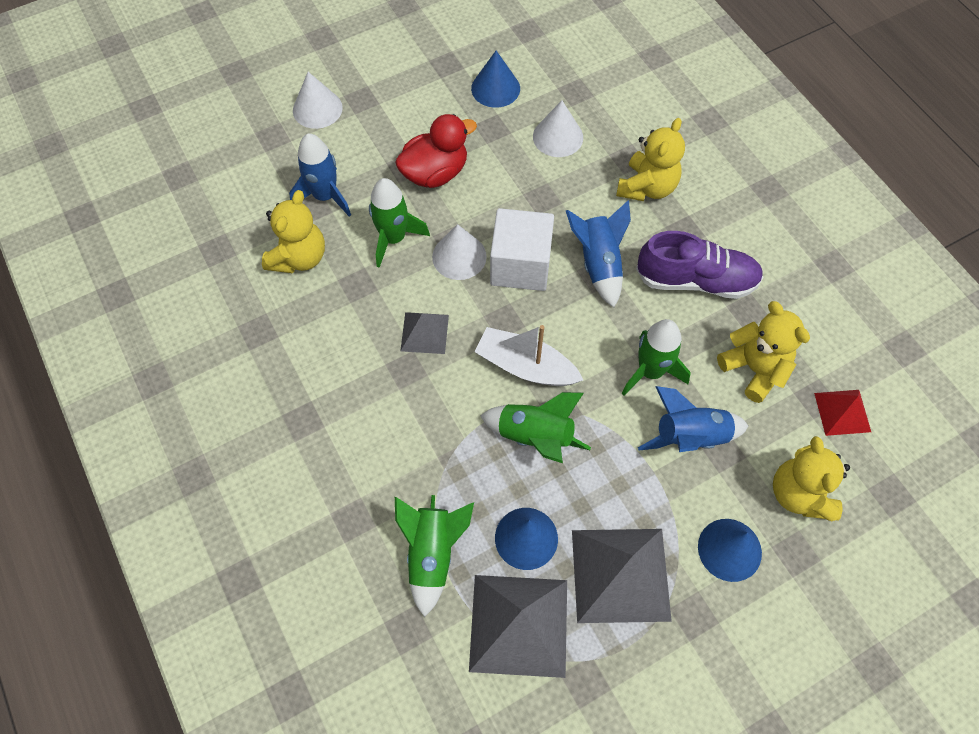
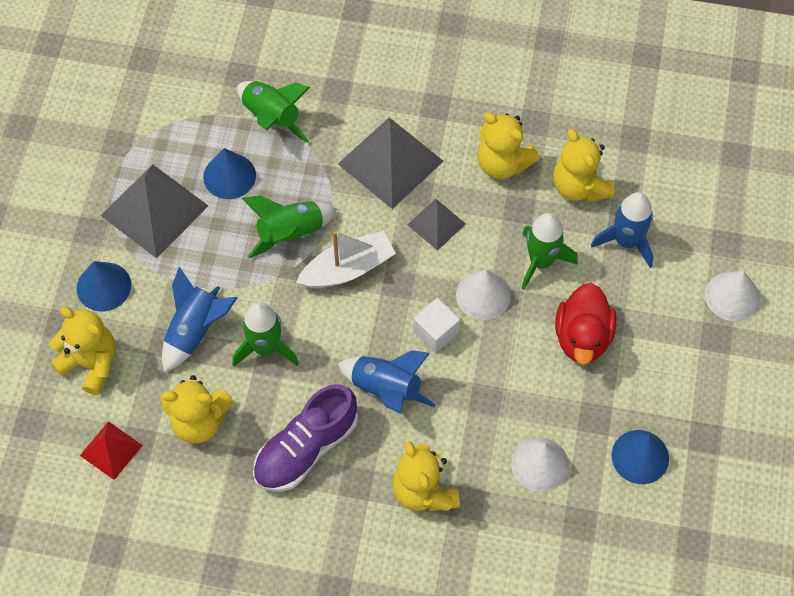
camera: 130 degrees right, 0 degrees up
grey pyramid [469,575,567,678] -> grey pyramid moved to [338,117,444,209]
white cube [490,208,554,291] -> white cube [413,298,460,353], size x0.59
none -> yellow teddy bear [477,112,540,179]

